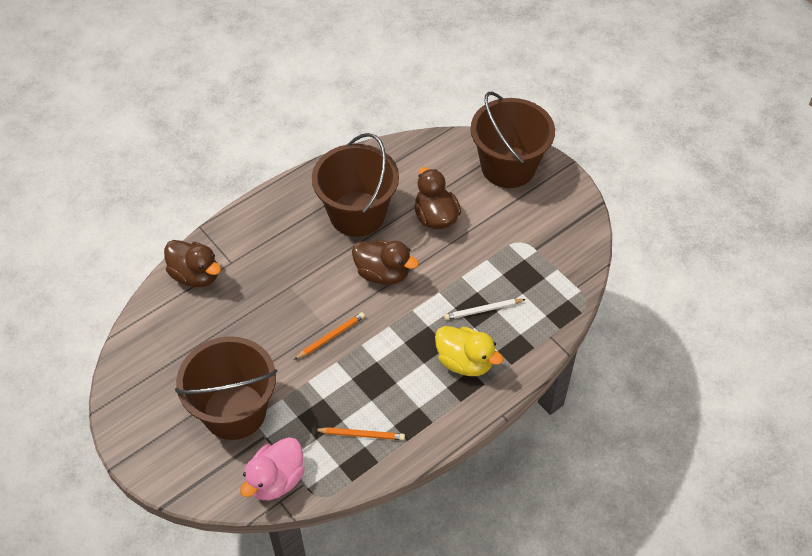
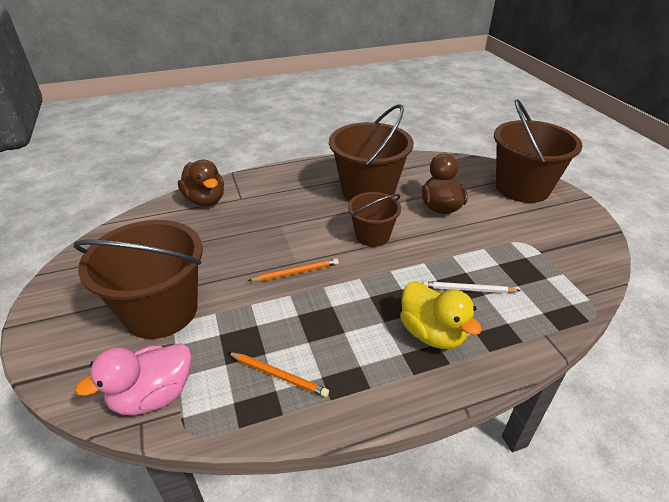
camera: 20 degrees right, 15 degrees down
brown duck [352,240,419,285] -> brown bucket [348,192,401,247]

